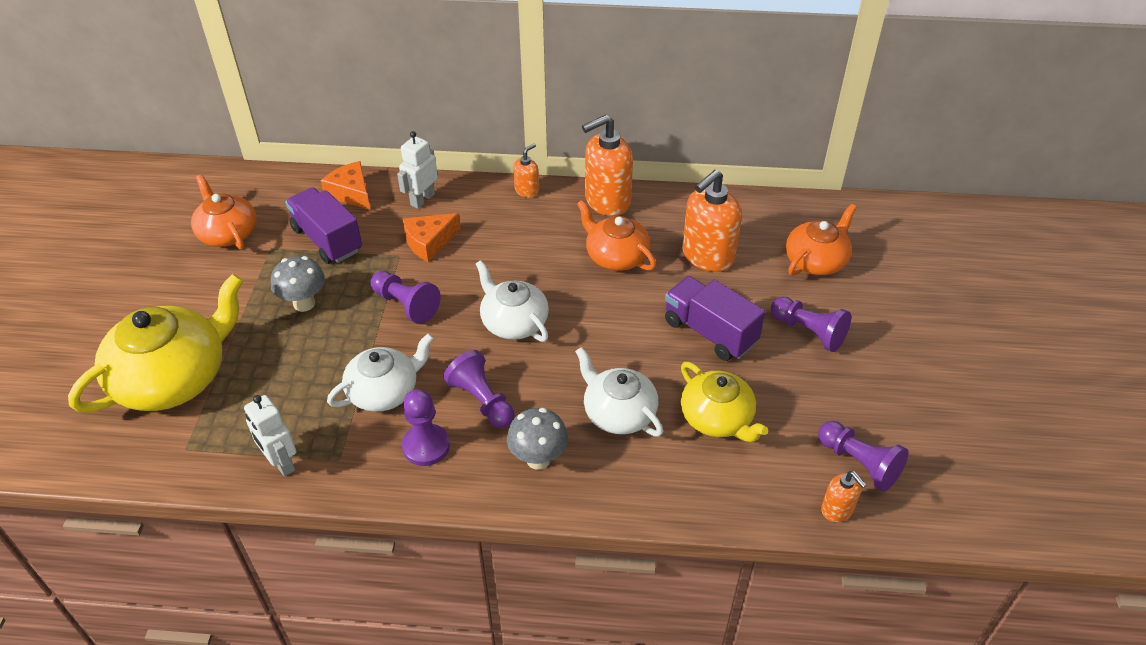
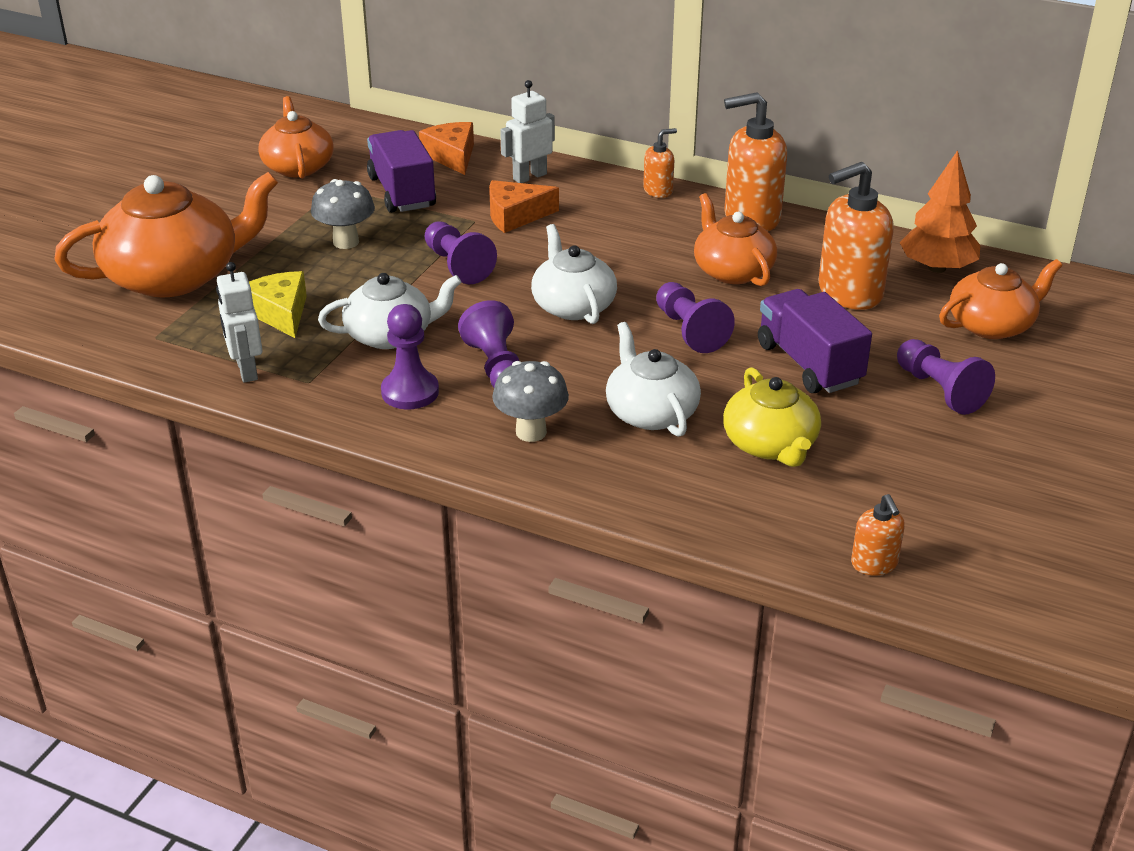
camera: 20 degrees right, 10 degrees down
yellow teapot [68,274,243,412] -> orange teapot [54,172,278,297]
purple pawn [818,421,909,492] -> purple pawn moved to [656,282,735,353]
none -> yellow cheese [249,271,307,338]
none -> orange tree [899,150,980,273]

